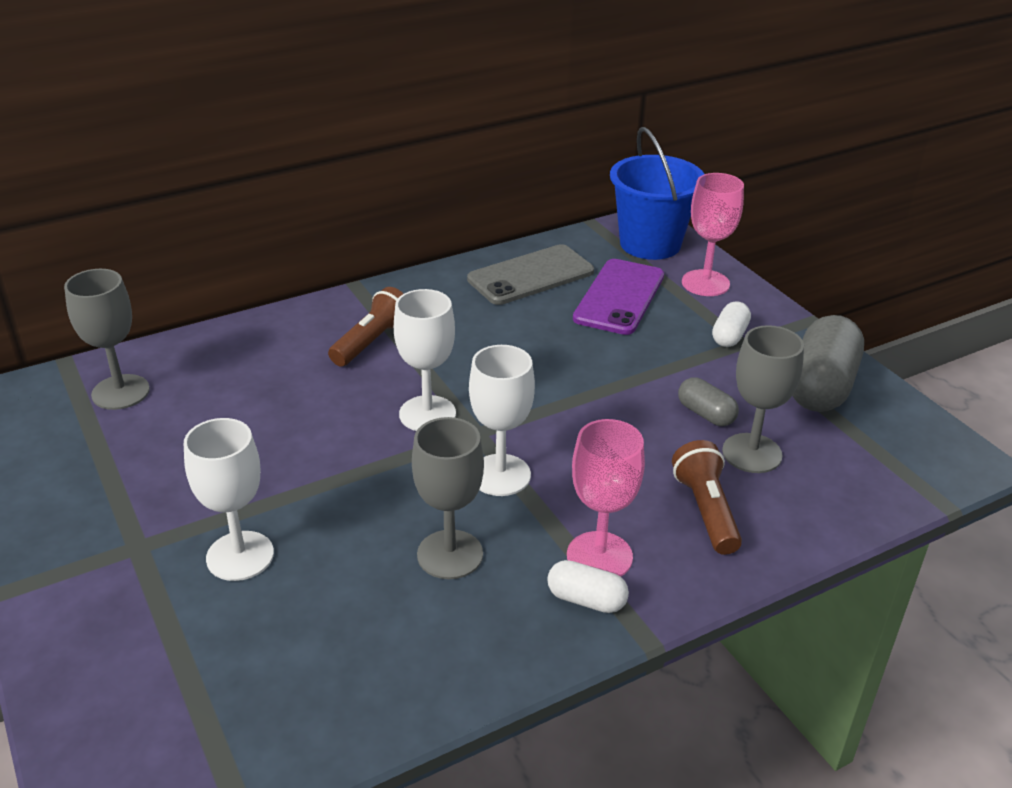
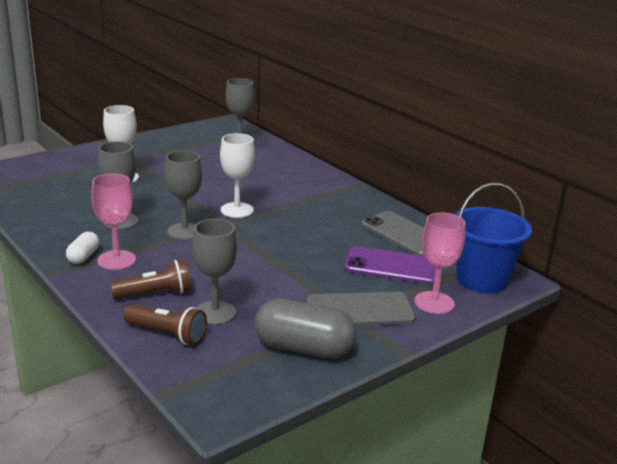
camera: 80 degrees right, 10 degrees down
brown flashlight [328,287,404,367] -> brown flashlight moved to [124,304,207,345]
white goblet [469,345,535,496] -> grey goblet [164,150,202,240]
grey capsule [678,378,739,426] -> none
white capsule [712,301,751,347] -> grey phone [306,292,416,326]

